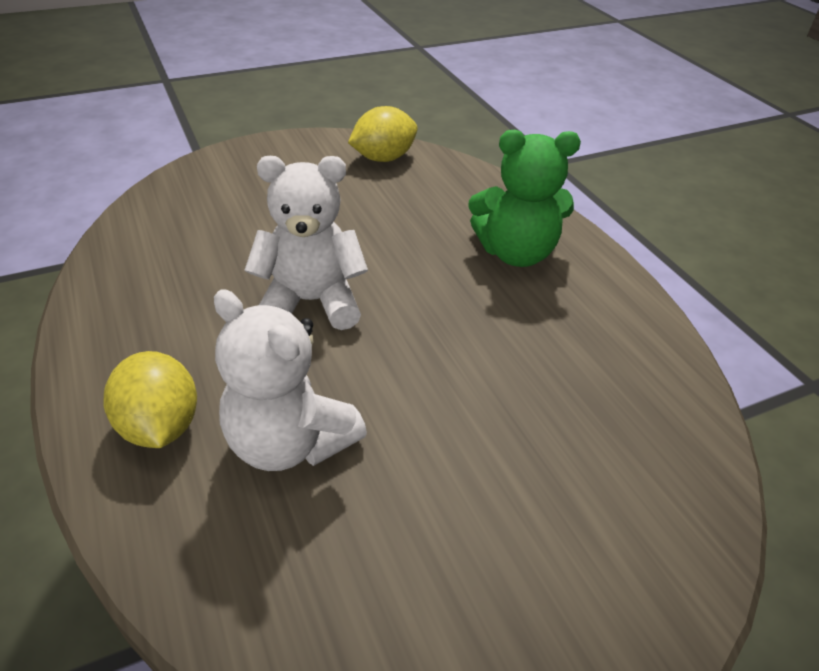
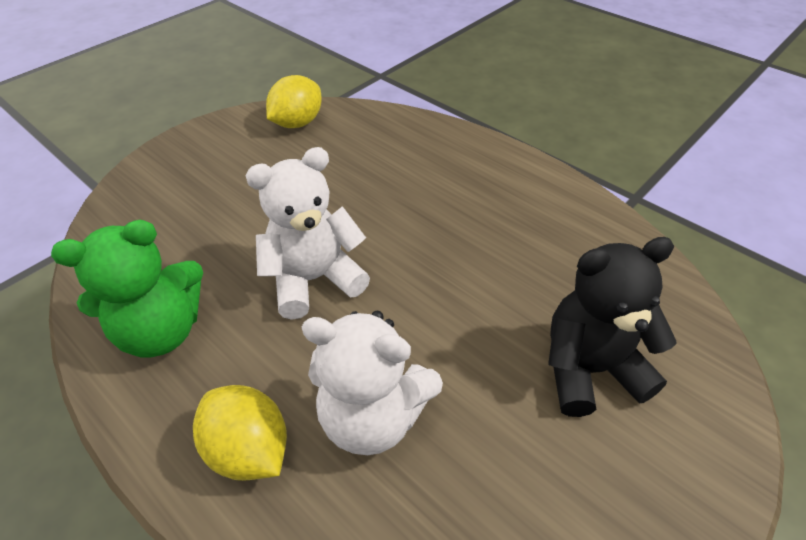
camera: 20 degrees left, 5 degrees up
green teddy bear [468,130,581,267] -> green teddy bear moved to [51,220,203,358]
none -> black teddy bear [548,237,676,417]

